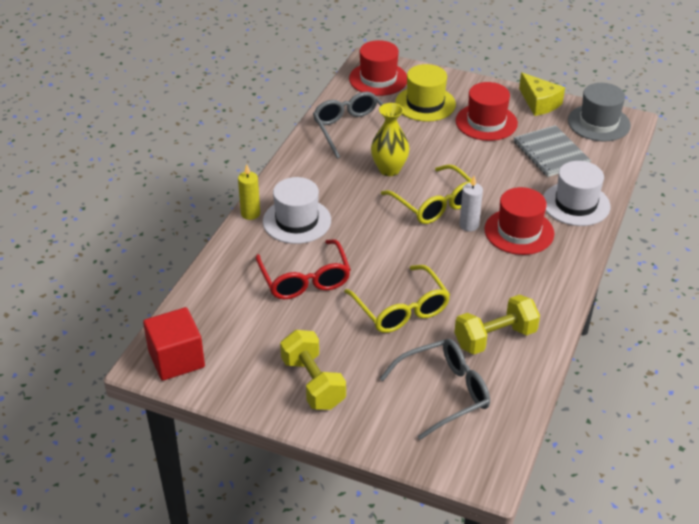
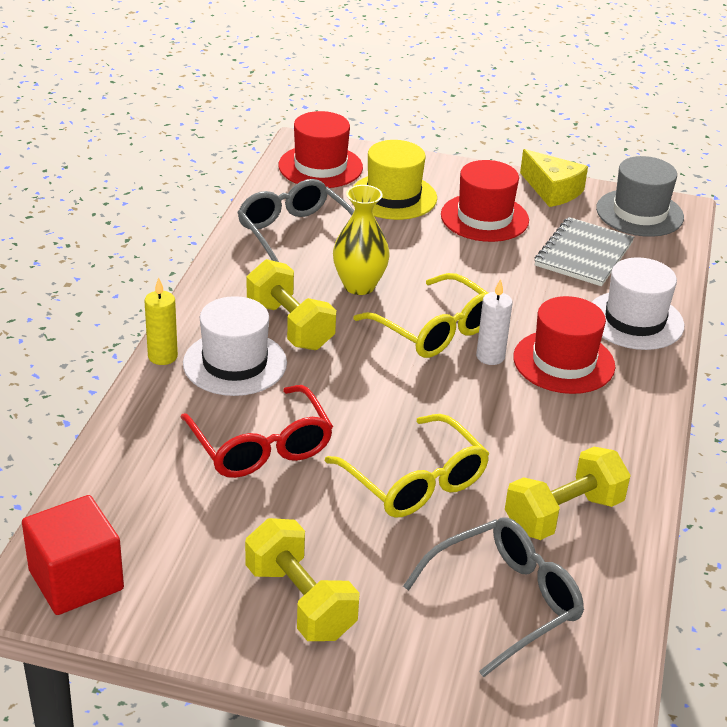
camera: 10 degrees left, 5 degrees down
grey notebook [514,125,591,177] -> grey notebook turned 60 degrees clockwise [534,217,634,286]
none -> yellow dumbbell [247,259,336,350]

